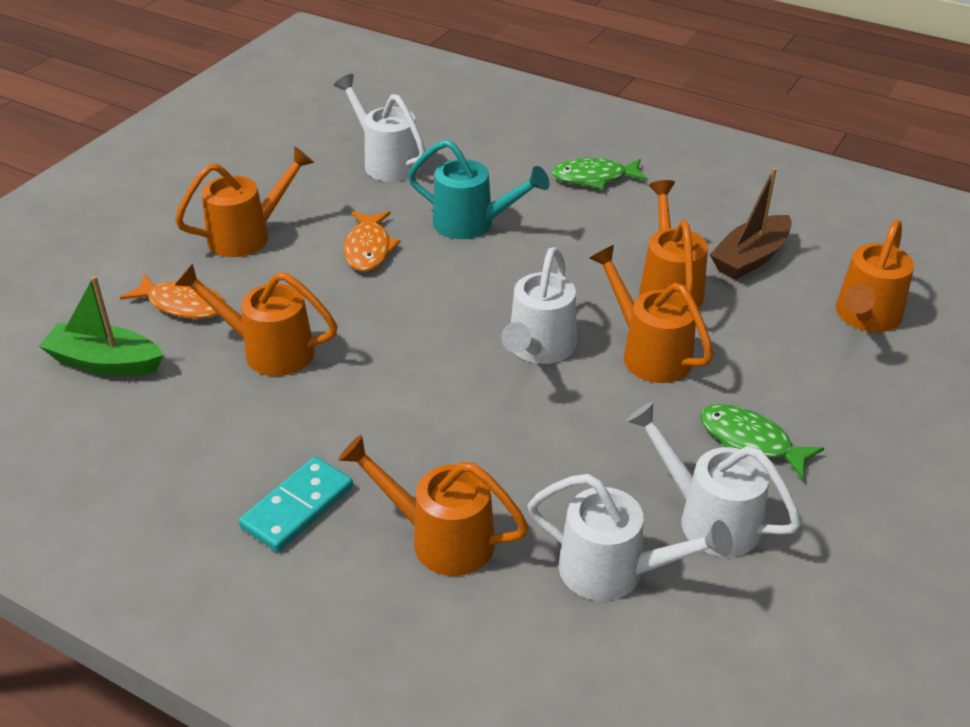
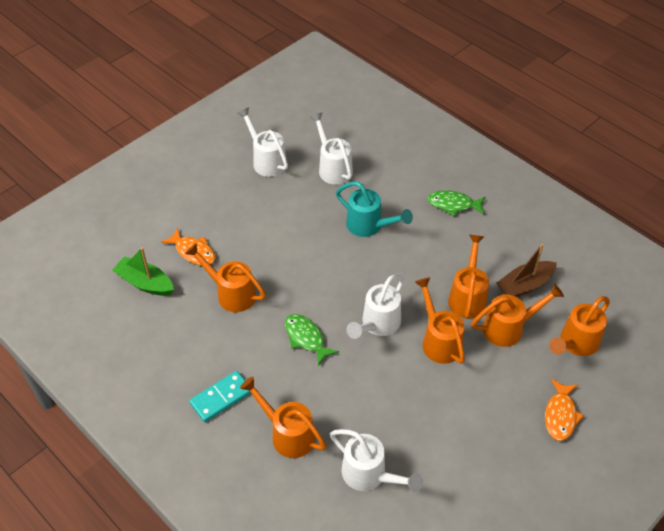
camera: 15 degrees right, 10 degrees up
orange watering can [175,146,314,257] -> orange watering can moved to [471,284,564,347]
orange fish [344,211,401,272] -> orange fish moved to [545,379,584,441]
white watering can [626,402,801,557] -> white watering can moved to [237,107,288,177]
green fish [700,404,824,480] -> green fish moved to [285,314,339,366]

